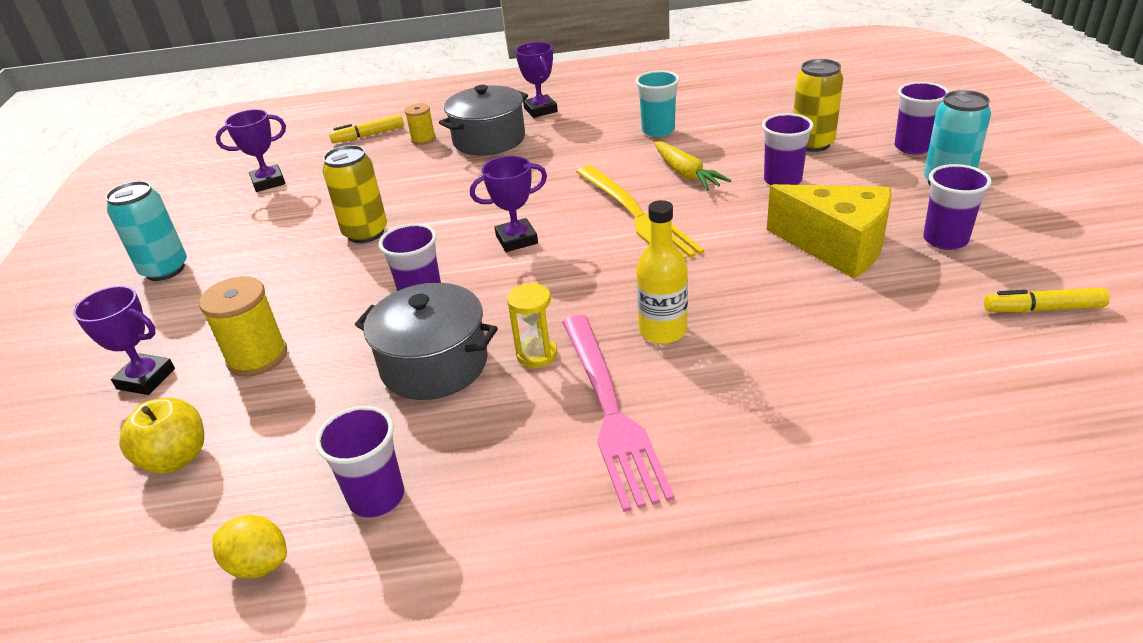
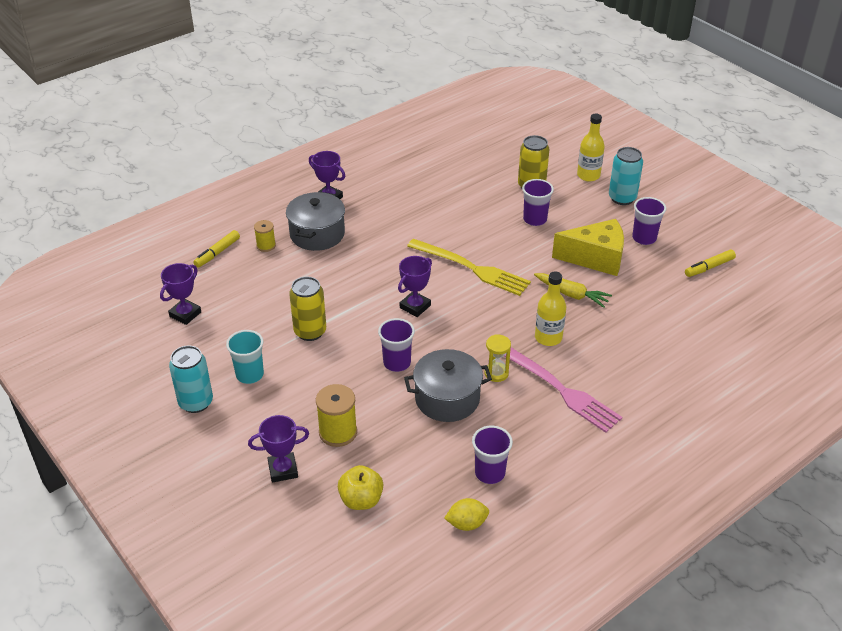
camera: 35 degrees left, 5 degrees up
turquoise cup [635,70,680,137] -> turquoise cup moved to [226,330,264,384]
yellow carrot [654,142,731,191] -> yellow carrot moved to [534,273,612,308]
purple cup [894,82,949,155] -> yellow bottle [577,114,605,182]

